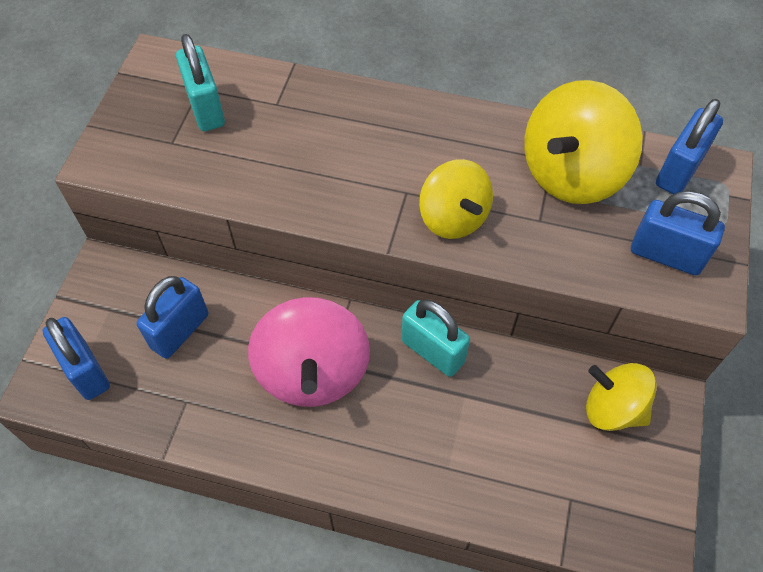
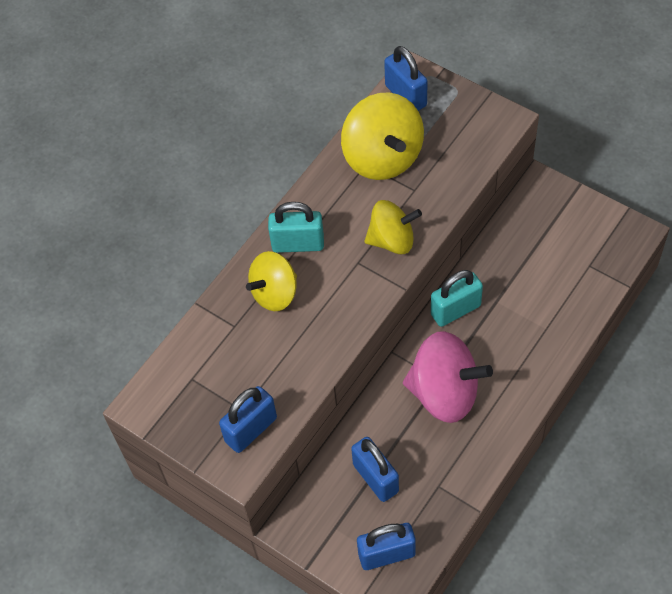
camera: 65 degrees left, 0 degrees up
turquoise padlock [176,34,225,131] -> turquoise padlock moved to [268,202,324,253]
yellow spinning top [586,363,657,431] -> yellow spinning top moved to [246,251,297,311]
blue padlock [631,191,725,275] -> blue padlock moved to [219,386,277,453]

